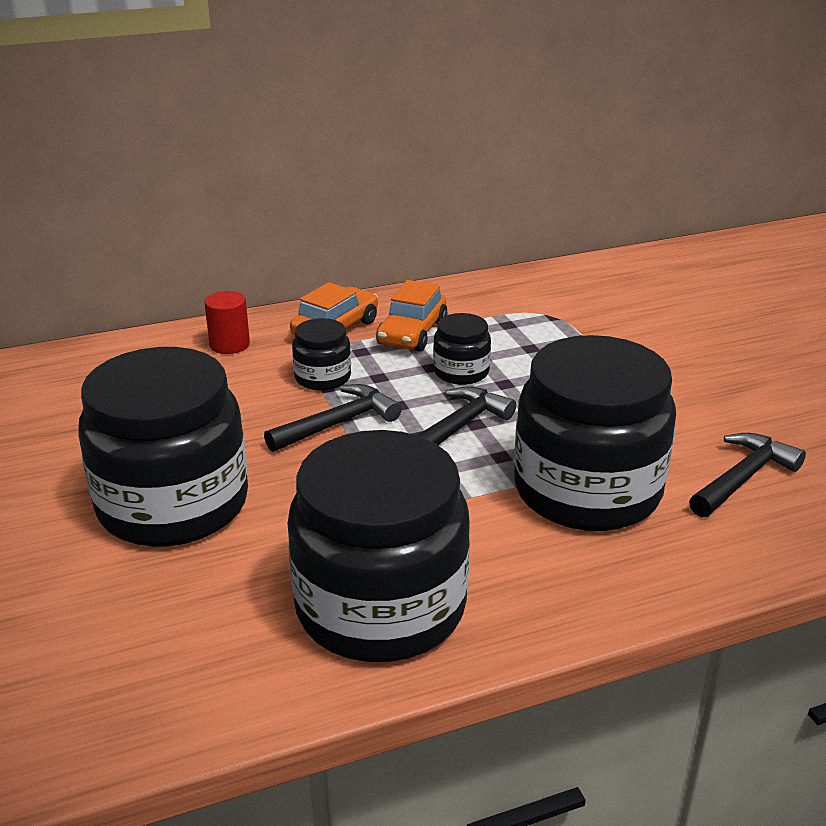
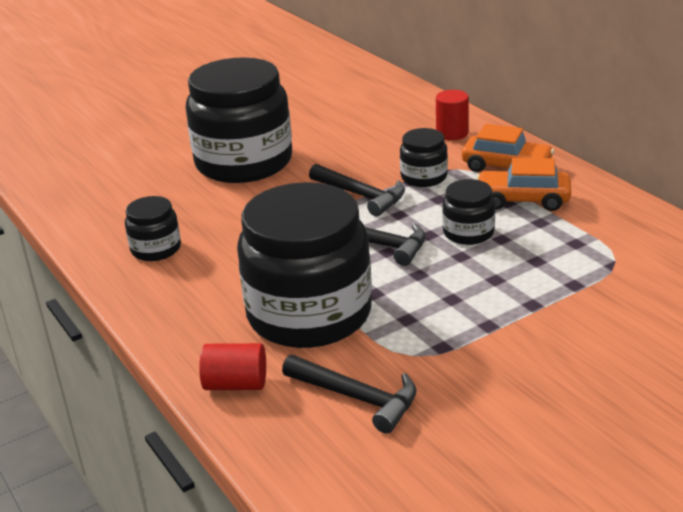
camera: 80 degrees right, 0 degrees up
black jar [288,430,470,662] -> black jar [125,196,181,261], size x0.45
none -> red cylinder [199,343,266,390]

